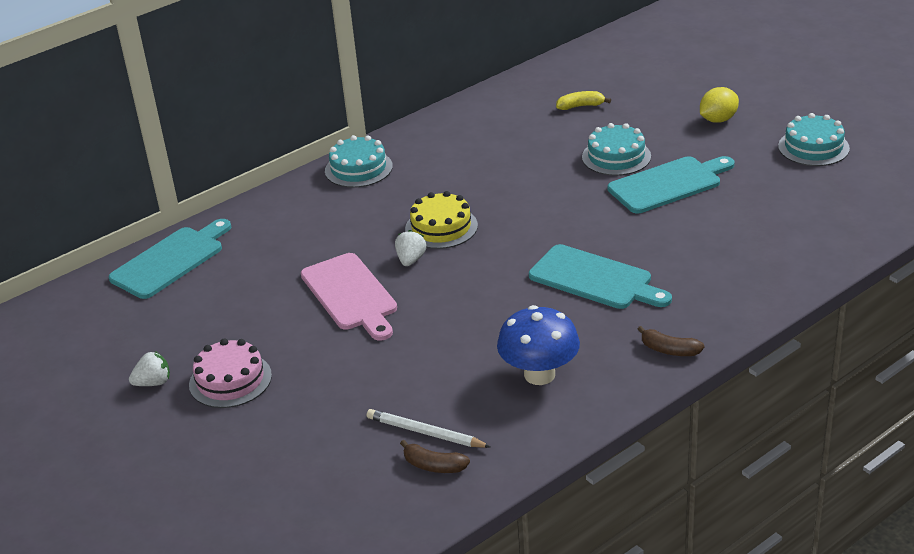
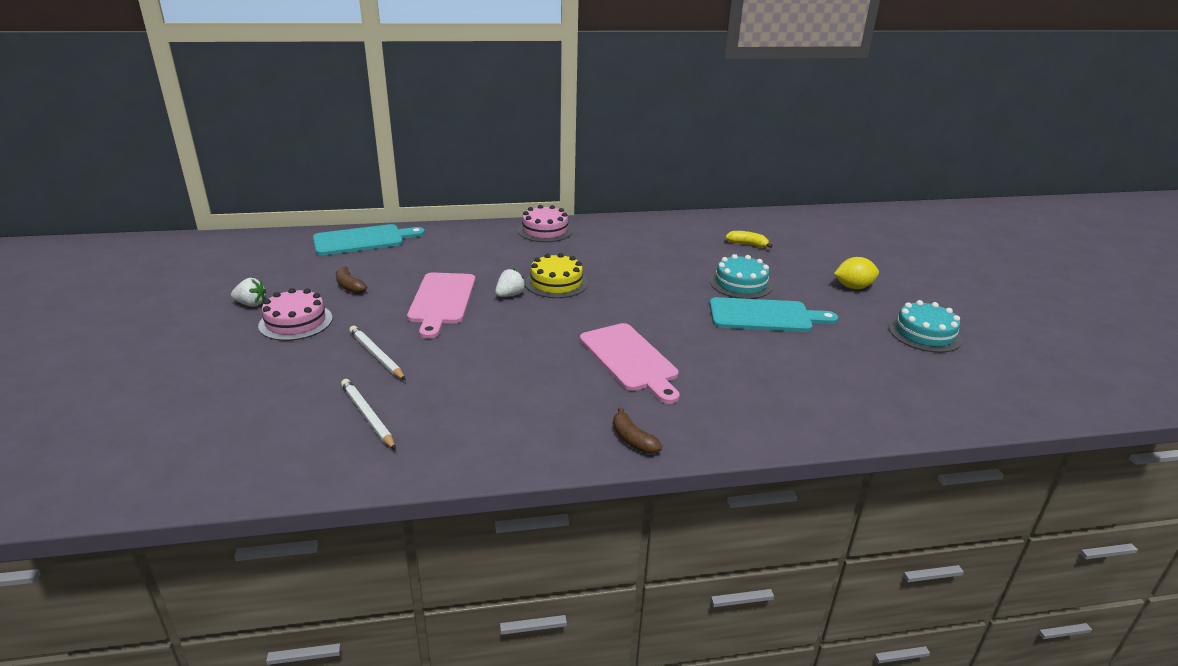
camera: 25 degrees right, 5 degrees down
turquoise cake [325,135,393,188] -> pink cake [518,205,573,242]
brown banana [400,440,470,473] -> brown banana moved to [336,266,367,294]
blue mushroom [497,305,580,385] -> none
turquoise cutting board [529,244,672,309] -> pink cutting board [580,323,680,404]
none -> white pencil [349,326,406,380]

